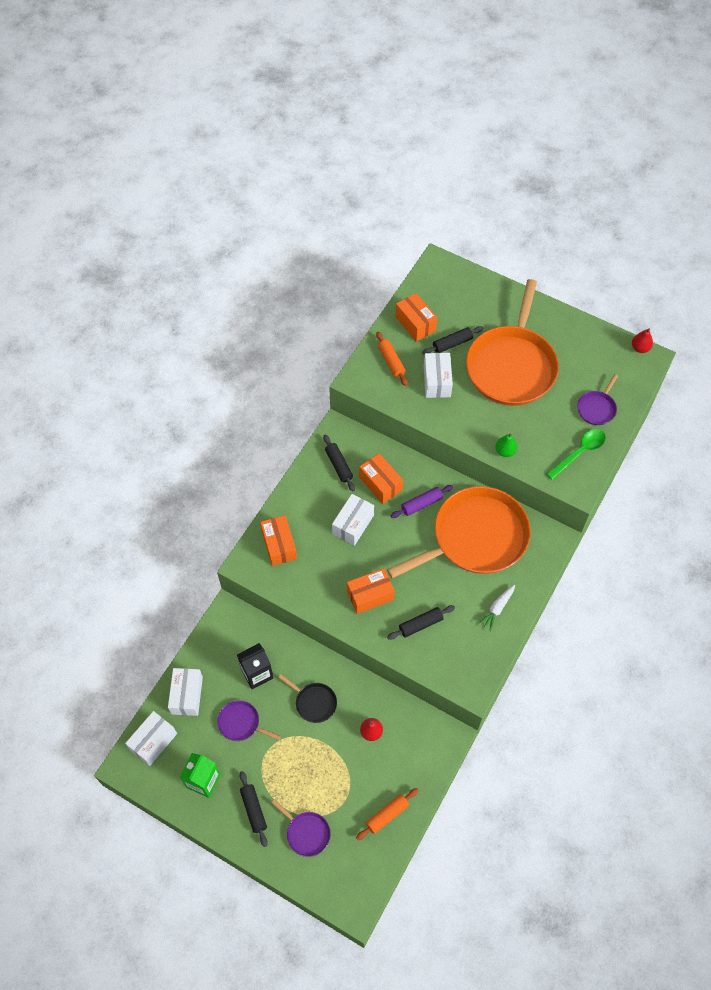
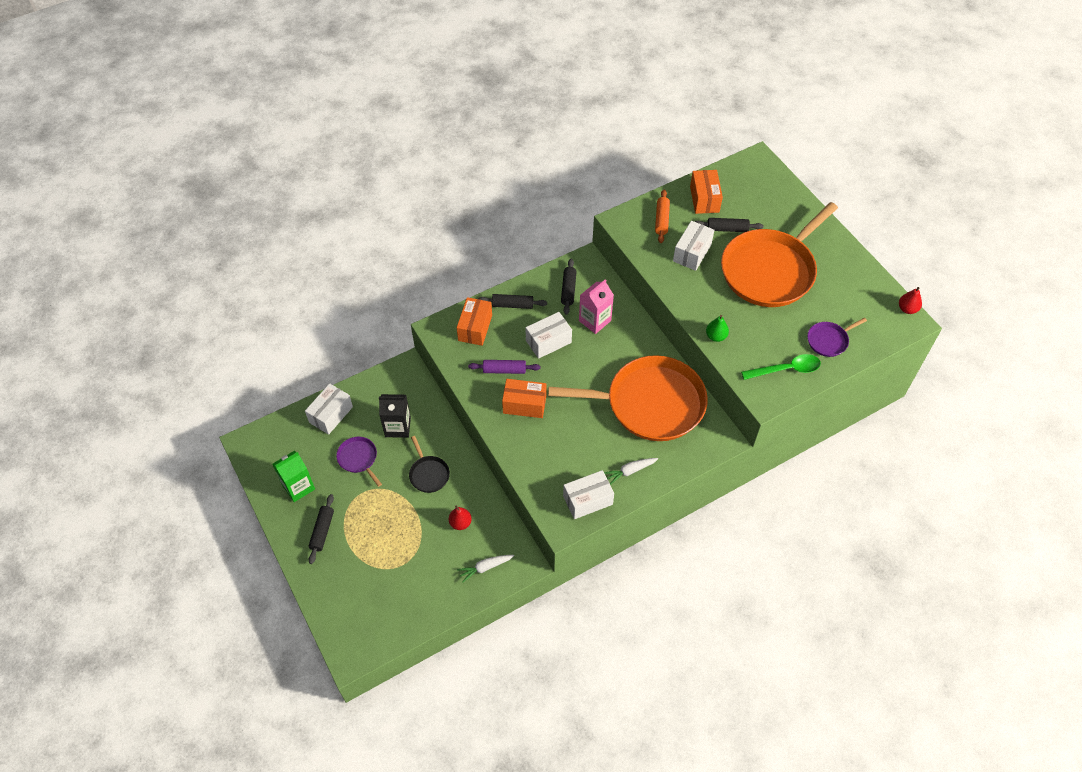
camera: 30 degrees right, 5 degrees down
white box [125,711,177,766] -> white box moved to [563,470,614,519]
purple pan [272,799,331,857] -> none
orange rolling pin [356,788,419,840] -> none
orange box [359,453,403,504] -> pink carton [579,279,614,334]
black rolling pin [387,605,455,639] -> black rolling pin moved to [478,294,547,309]
purple rolling pin [391,485,453,518] -> purple rolling pin moved to [468,360,541,374]
none -> white carrot [457,555,514,583]

